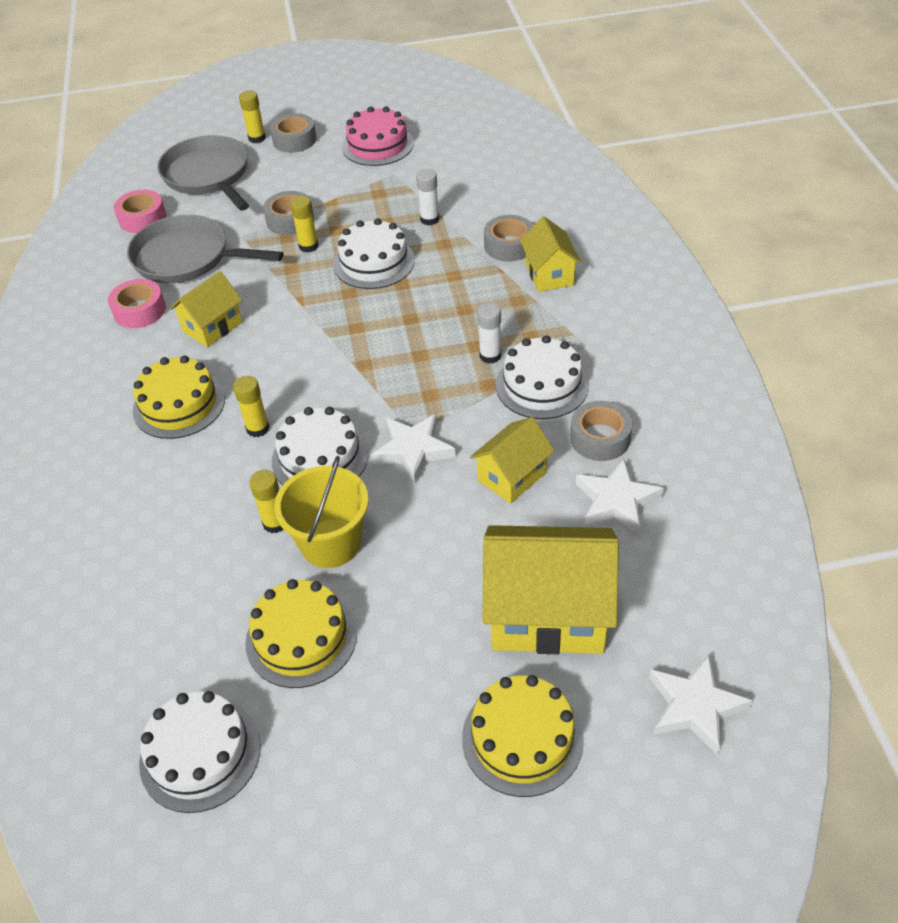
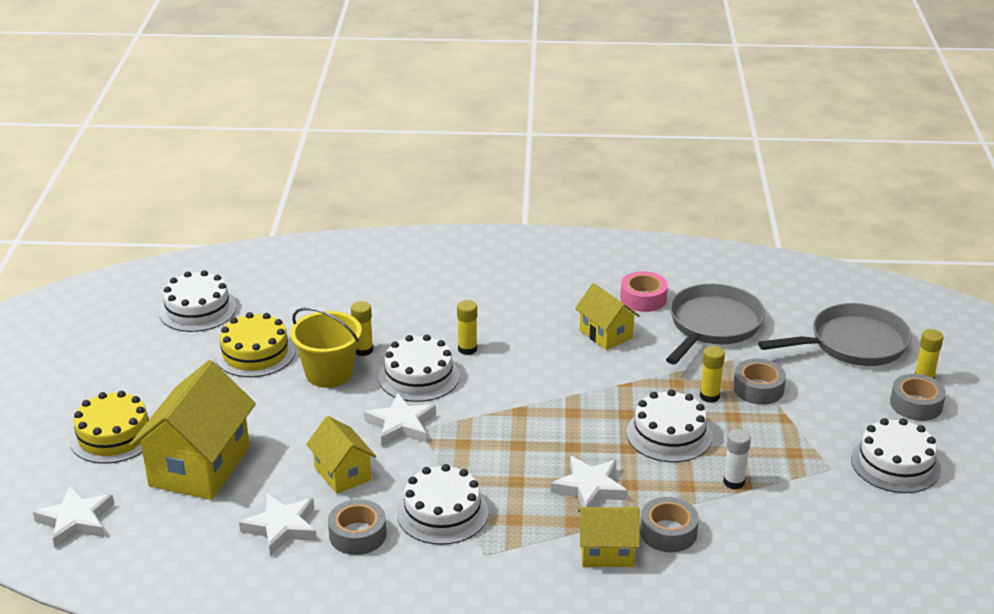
camera: 100 degrees right, 15 degrees down
pink tape [114,189,166,233] -> none
yellow cake [133,356,225,439] -> none
pink cake [342,106,414,166] -> white cake [851,418,941,493]
white glue stick [477,303,501,364] -> none
none -> white star [551,456,628,507]

